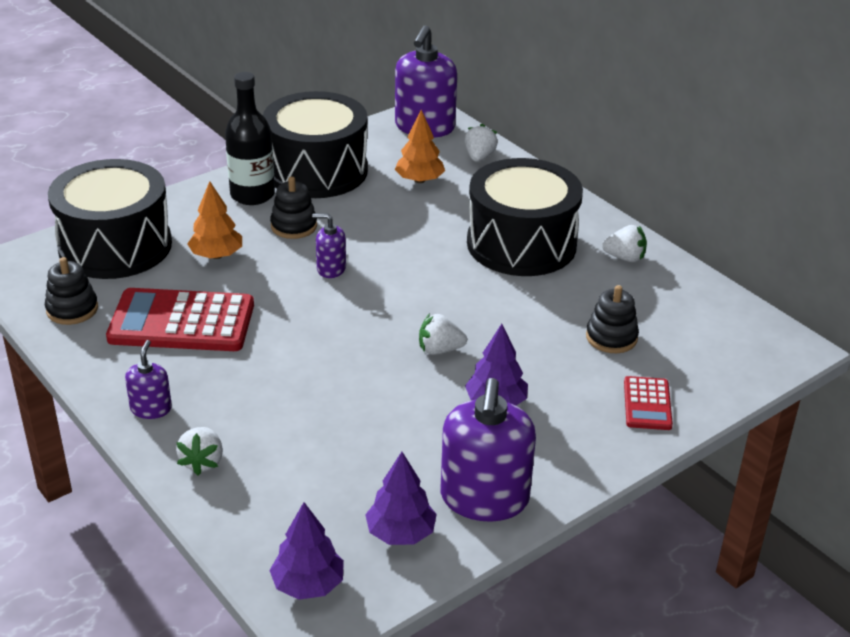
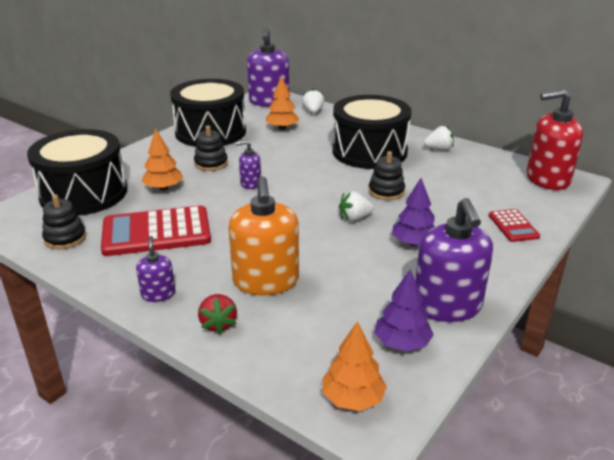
camera: 15 degrees left, 5 degrees down
white strawberry [176,427,223,475] -> red strawberry [198,294,237,334]
black bottle [225,72,275,205] -> none
purple tree [269,502,344,600] -> orange tree [323,321,387,411]
black stacking toy [586,285,639,353] -> black stacking toy moved to [369,151,405,200]
none -> orange soap dispenser [228,176,299,295]
none -> red soap dispenser [527,89,583,190]

